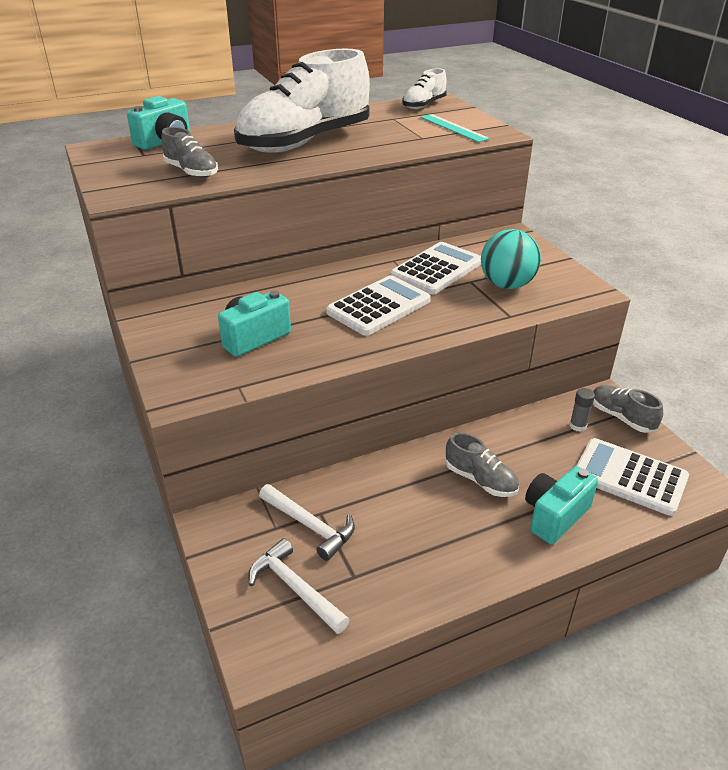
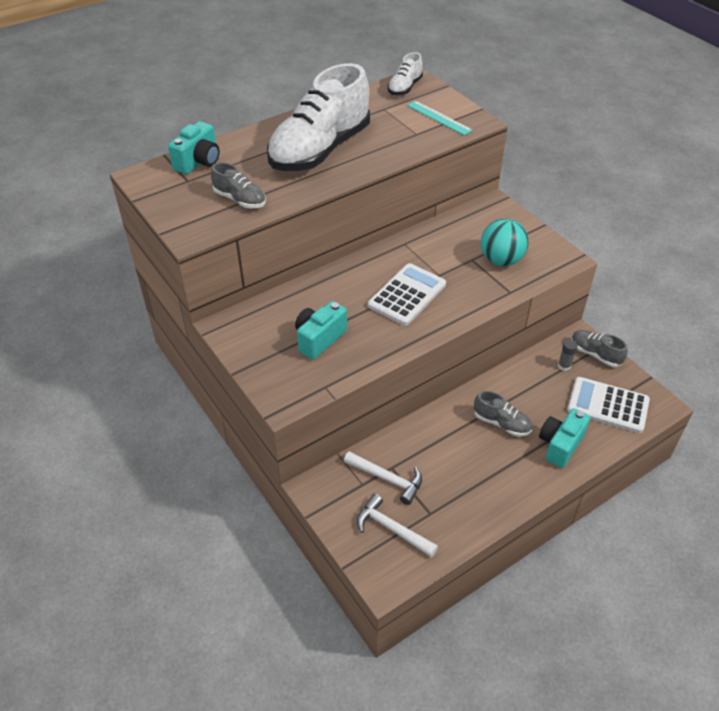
camera: 10 degrees left, 10 degrees up
white calculator [390,242,481,295] -> none

